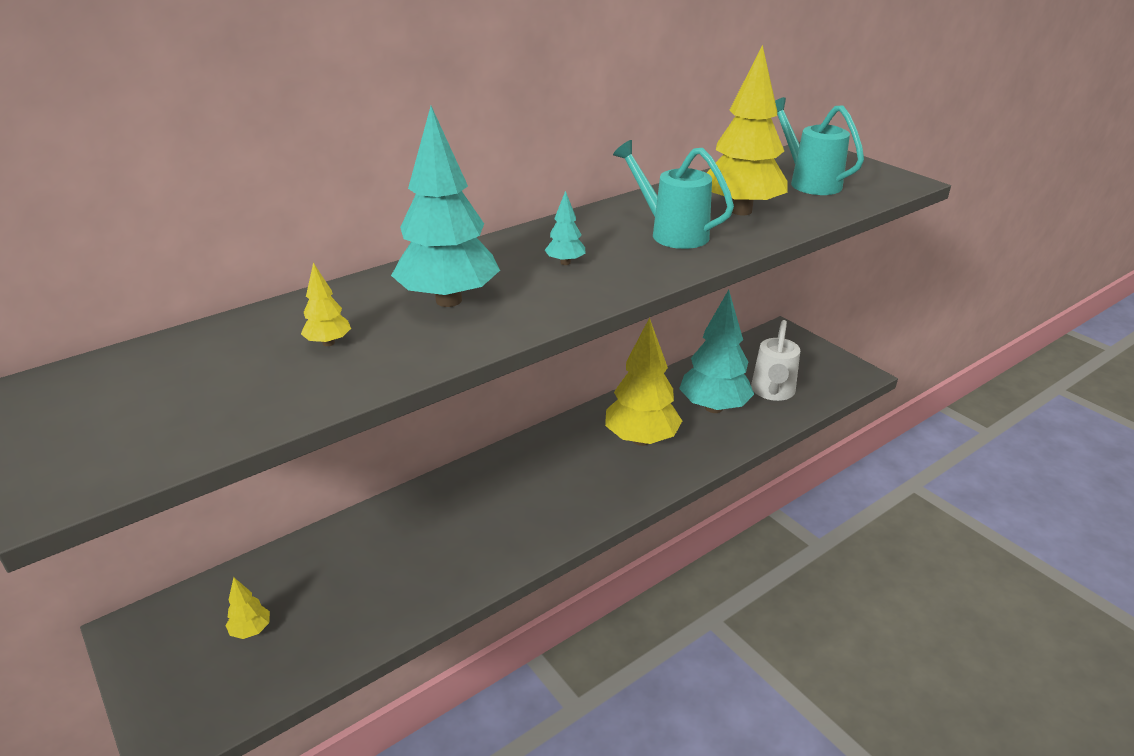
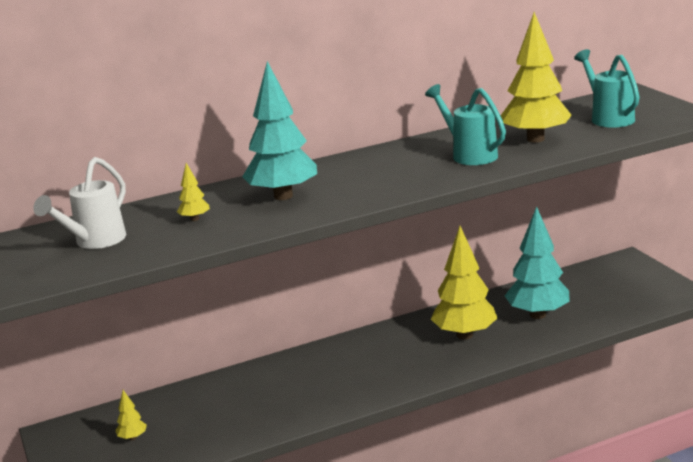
camera: 15 degrees right, 10 degrees down
turquoise tree [545,191,585,265] -> none
white watering can [751,320,800,401] -> white watering can moved to [33,157,126,249]

